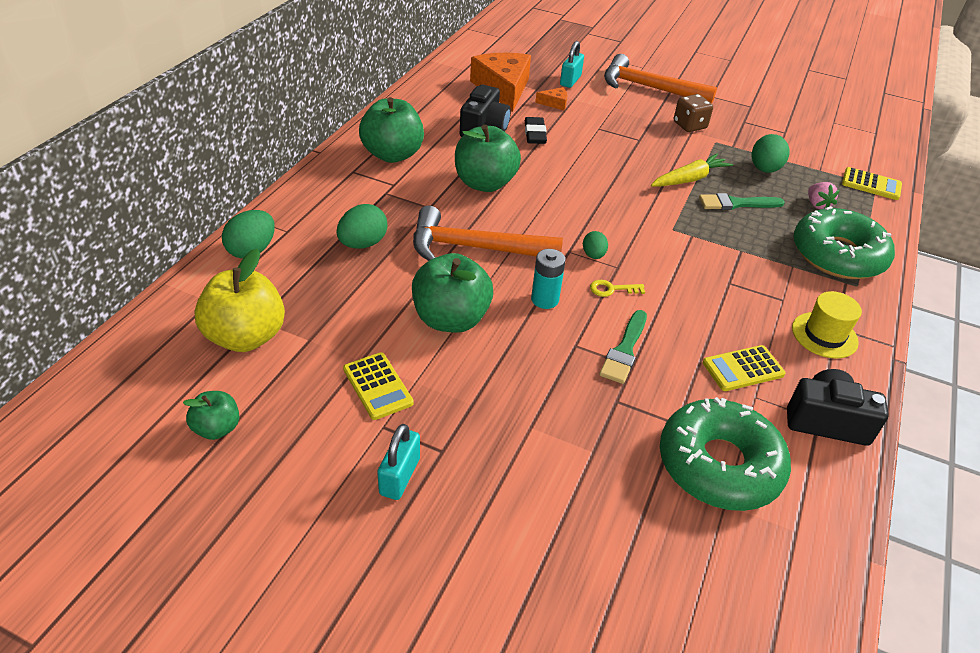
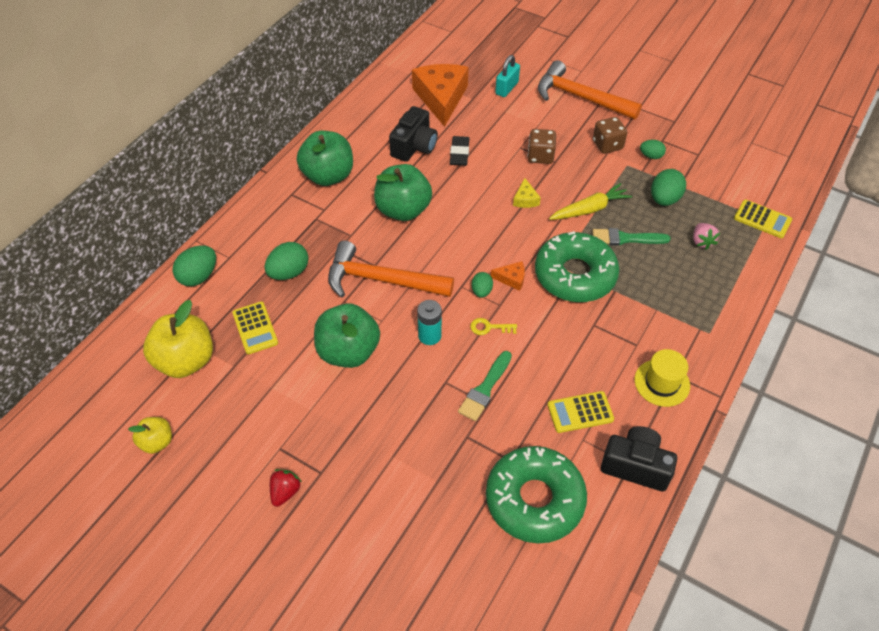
camera: 10 degrees right, 10 degrees up
green apple [183,391,239,440] -> yellow apple [128,417,172,454]
yellow calculator [343,352,414,420] -> yellow calculator moved to [232,302,278,354]
turquoise padlock [377,424,420,500] -> red strawberry [270,469,302,507]
orange cheese [535,87,567,110] -> orange cheese moved to [491,261,525,291]
green donut [793,206,895,279] -> green donut moved to [535,231,619,302]
none -> yellow cheese [513,178,541,208]
none -> brown dice [527,129,556,164]
none -> green egg [640,140,666,159]

